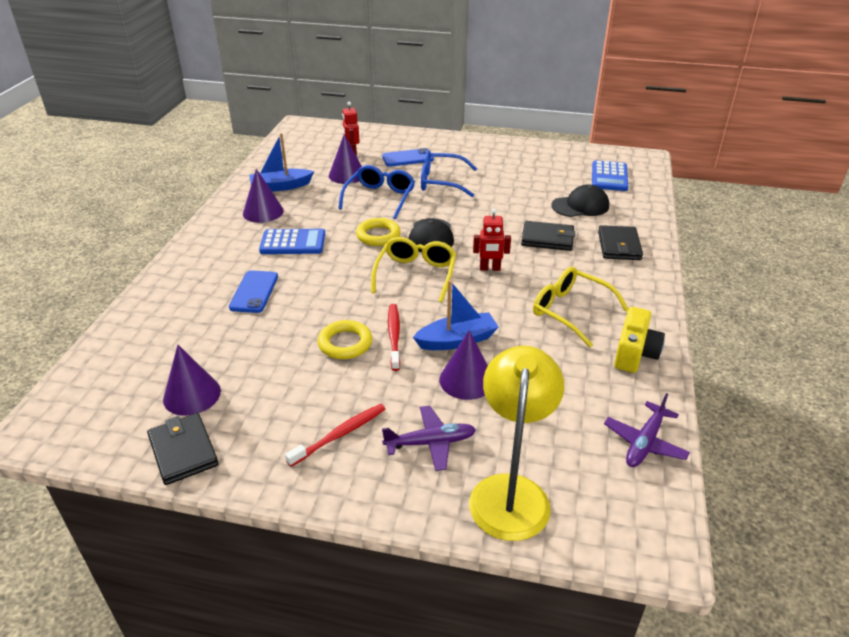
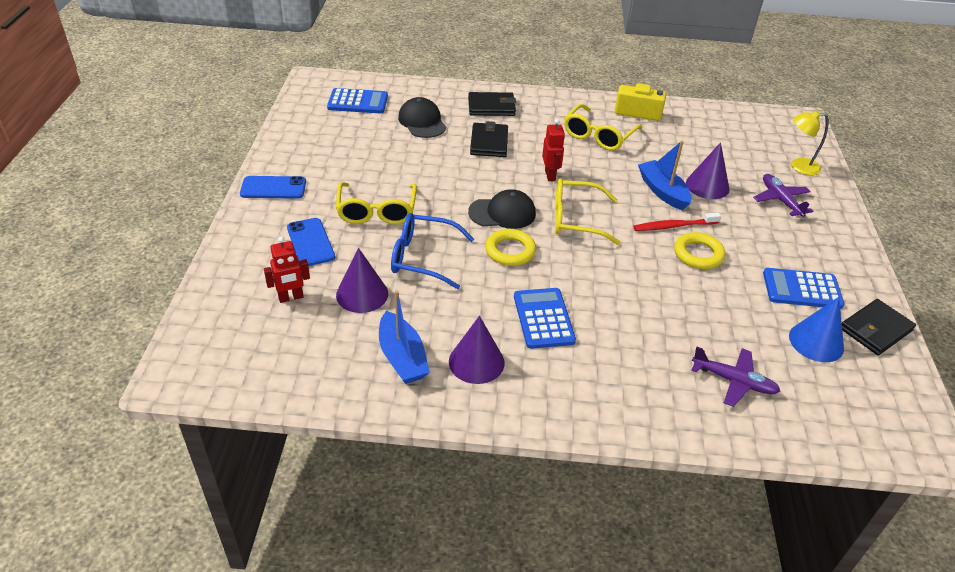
camera: 100 degrees left, 5 degrees up
purple cone [163,345,221,416] -> blue cone [789,297,844,362]
blue phone [229,270,278,313] -> blue phone moved to [240,176,306,199]
red toothbrush [285,404,385,467] -> none
blue glasses [421,150,477,197] -> yellow glasses [336,182,417,225]
yellow lamp [469,346,564,541] -> yellow lamp [791,111,828,175], size x0.57
purple plane [604,393,690,467] -> purple plane moved to [691,347,780,407]
none -> blue calculator [763,268,844,309]

